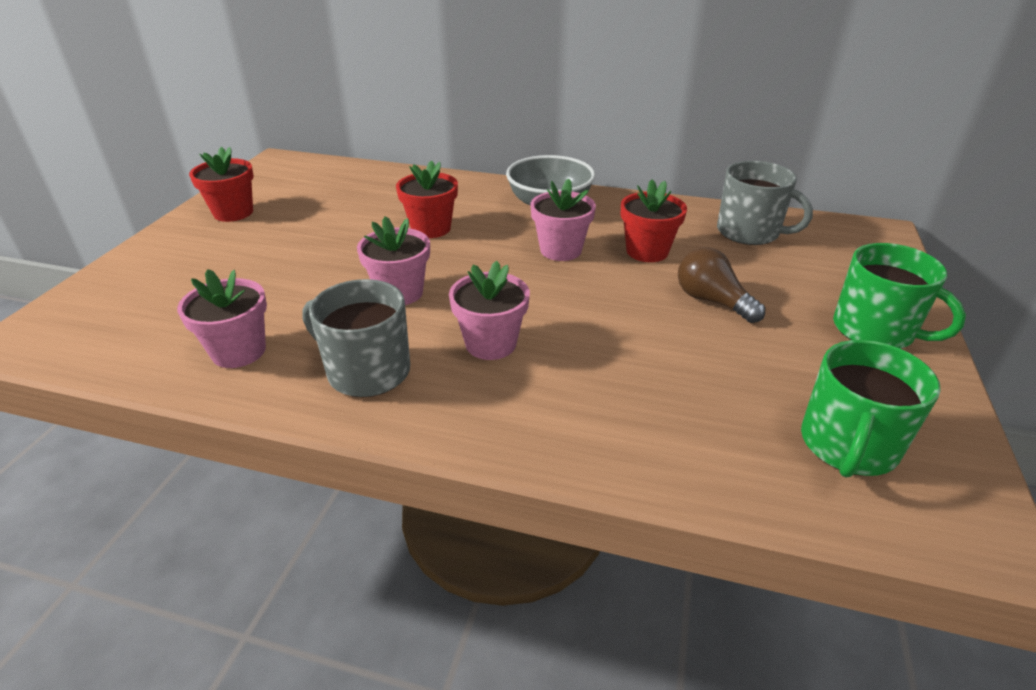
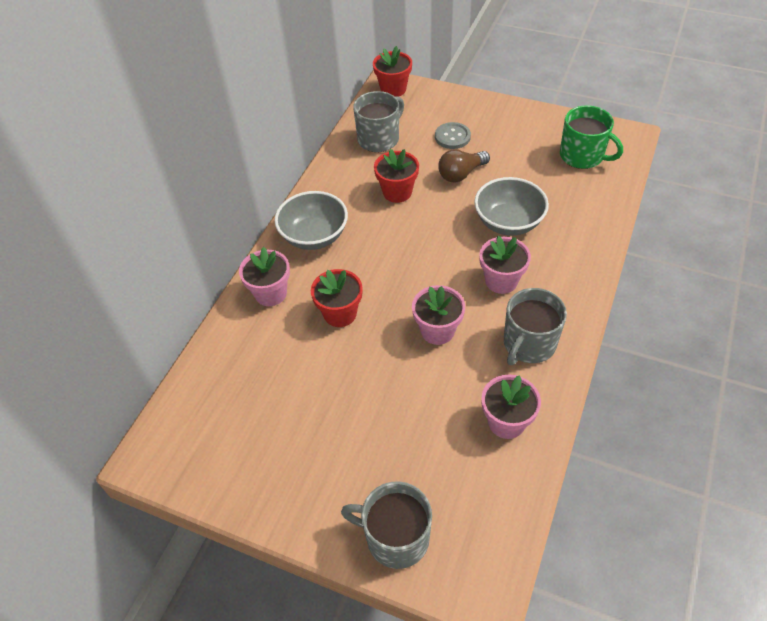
camera: 80 degrees left, 15 degrees up
red flower pot [189,147,254,222] -> red flower pot moved to [373,46,412,96]
pink flower pot [531,178,596,261] -> pink flower pot moved to [239,247,290,306]
green mug [833,243,966,349] -> none
none -> grey mug [341,481,432,569]
none -> grey button [435,122,471,149]
none -> grey bowl [474,177,549,236]

